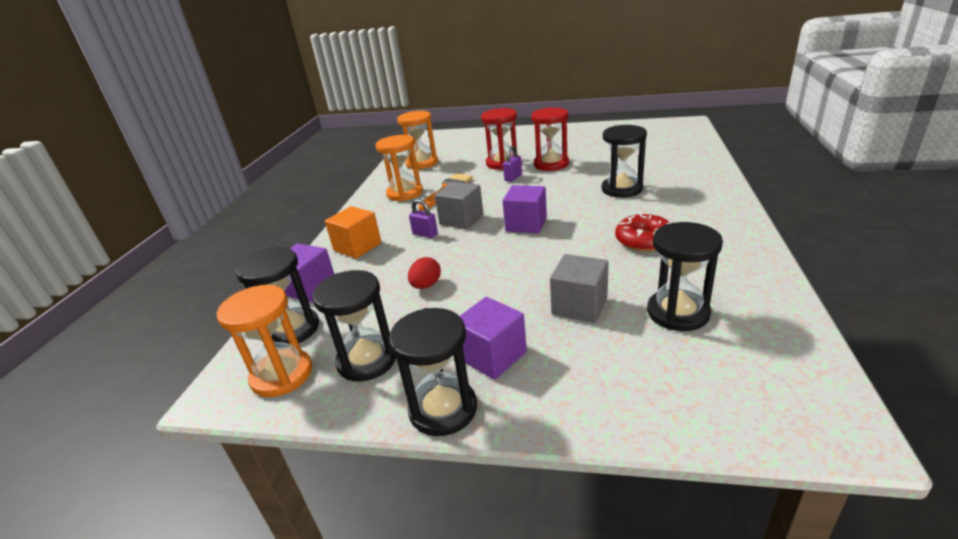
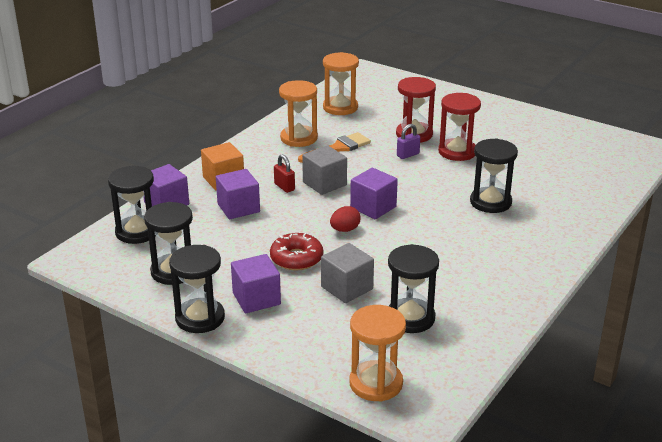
camera: 20 degrees right, 0 degrees up
orange hourglass [217,285,312,397] -> orange hourglass moved to [349,305,406,402]
red egg [408,257,441,289] -> red egg moved to [330,206,361,232]
purple padlock [409,199,438,238] -> red padlock [274,154,295,193]
red donut [615,213,670,252] -> red donut moved to [270,233,323,271]
none -> purple cube [216,169,260,219]

